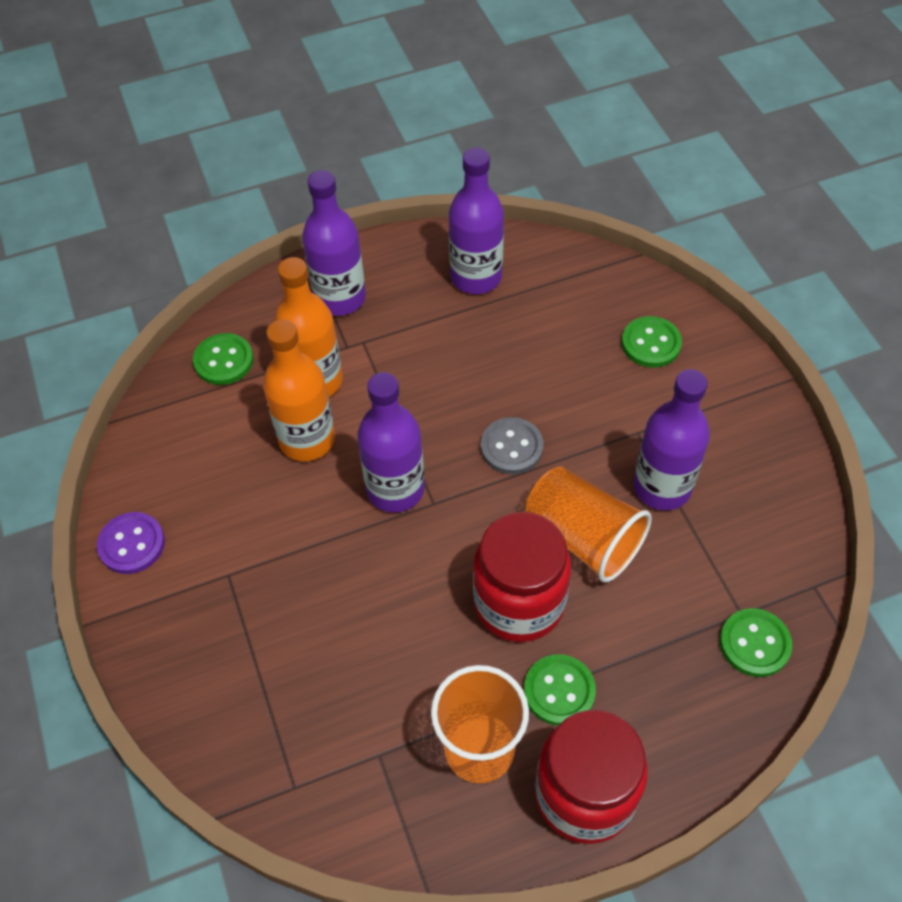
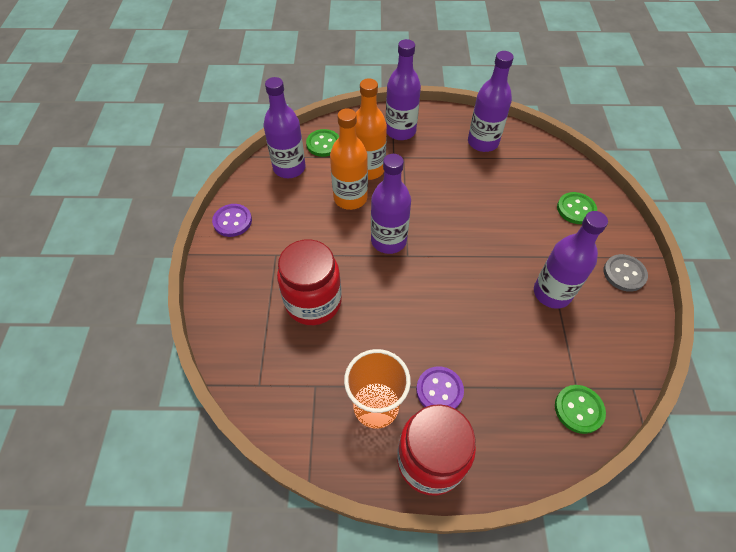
camera: 20 degrees right, 0 degrees up
red jar [473,512,571,642] -> red jar moved to [277,239,342,325]
grey button [481,417,544,474] -> grey button moved to [603,254,648,292]
green button [524,654,596,726] -> purple button [416,366,464,409]
orange cup [526,466,652,583] -> none
none -> purple bottle [264,77,306,178]

